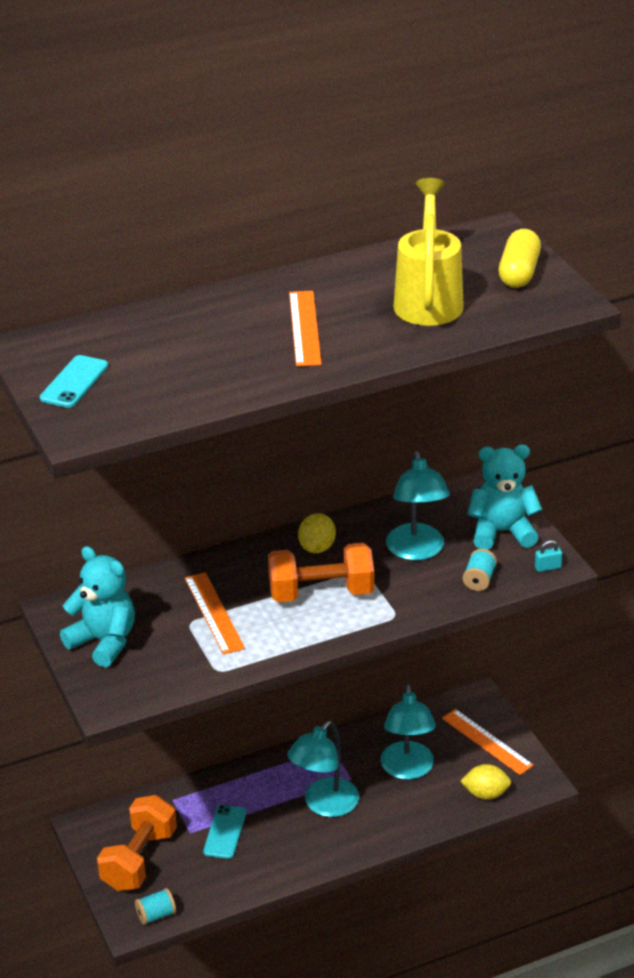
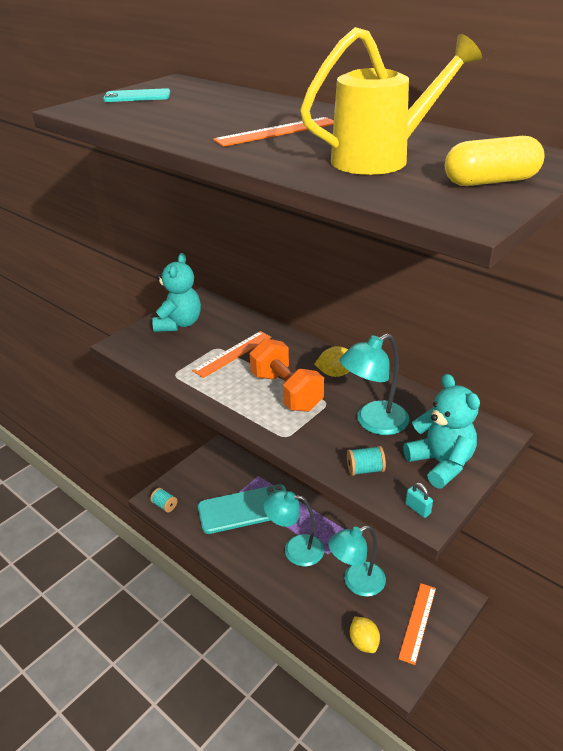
camera: 65 degrees right, 0 degrees up
orange dumbbell [97,795,177,891] -> none
turquoise phone [203,805,246,859] -> turquoise phone [198,484,286,534], size x2.01

